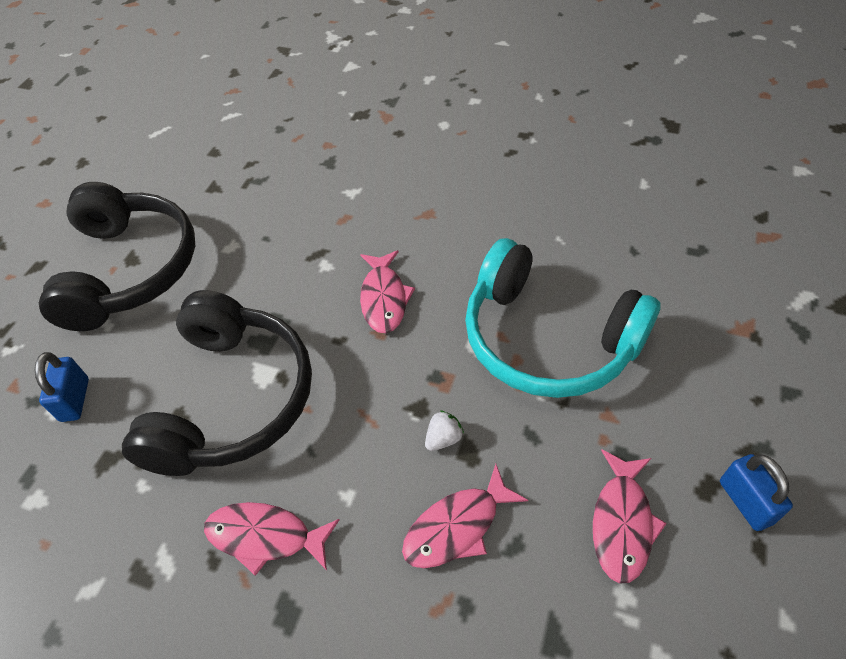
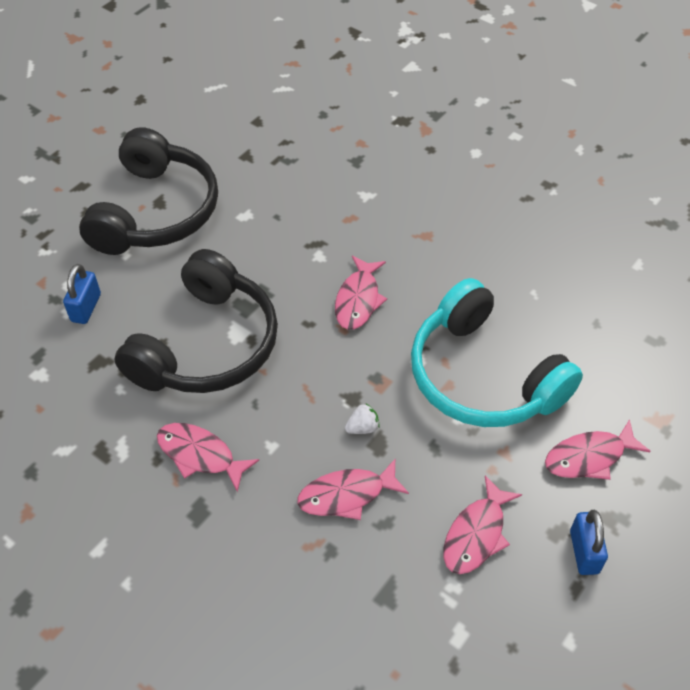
camera: 15 degrees right, 0 degrees up
none -> pink fish [545,419,651,480]

